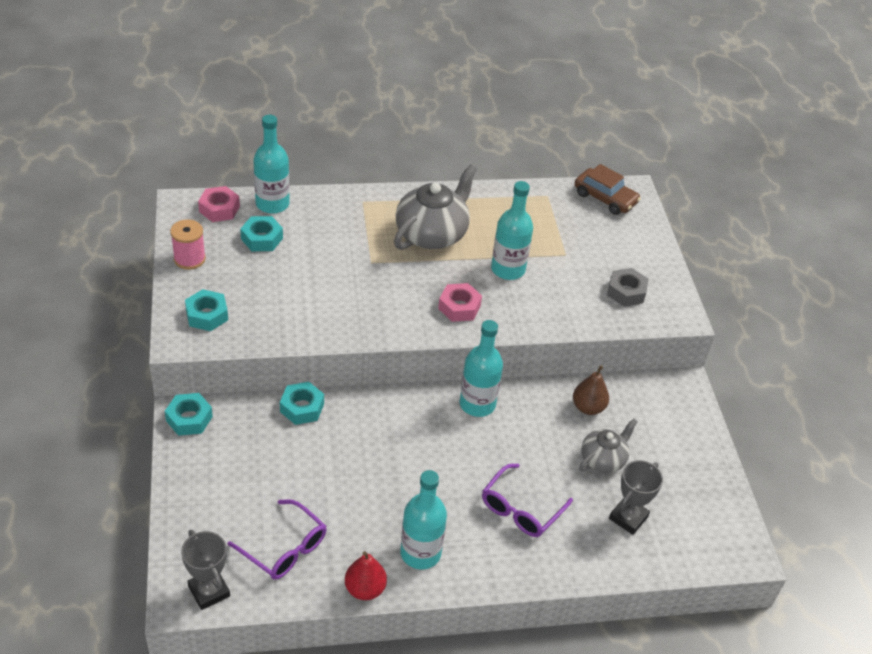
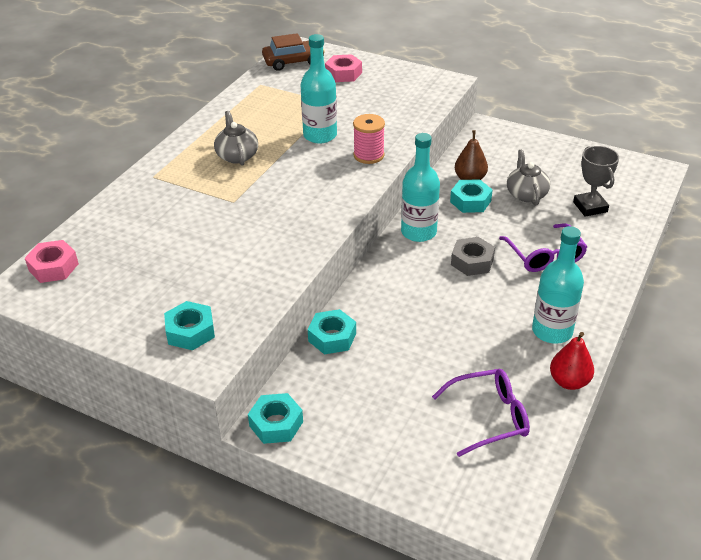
camera: 50 degrees left, 5 degrees down
pink spool [170,219,206,270] -> pink spool moved to [353,114,385,164]
grey trophy [181,530,230,610] -> none
turquoise nut [240,216,283,251] -> turquoise nut moved to [450,179,493,213]
turquoise bottle [254,115,290,214] -> none
grey teapot [394,165,477,250] -> grey teapot [214,111,258,165], size x0.58
pink nut [438,283,482,322] -> pink nut moved to [325,54,362,82]
grey nut [607,268,649,306] -> grey nut moved to [451,237,495,276]

